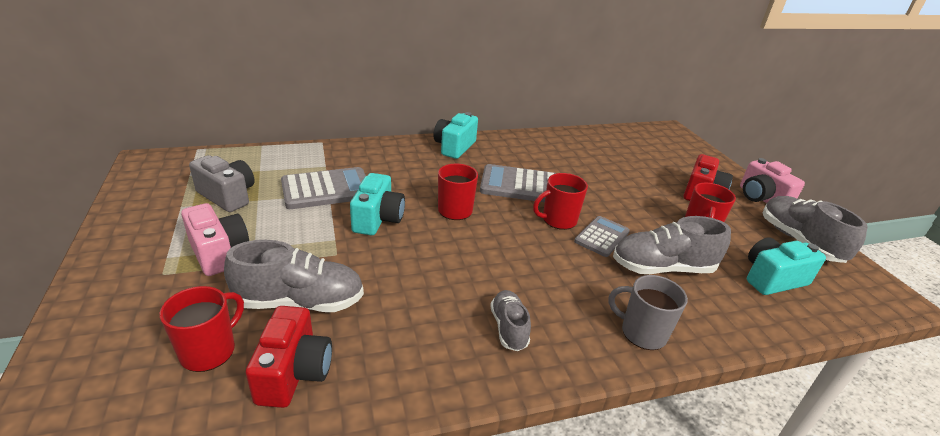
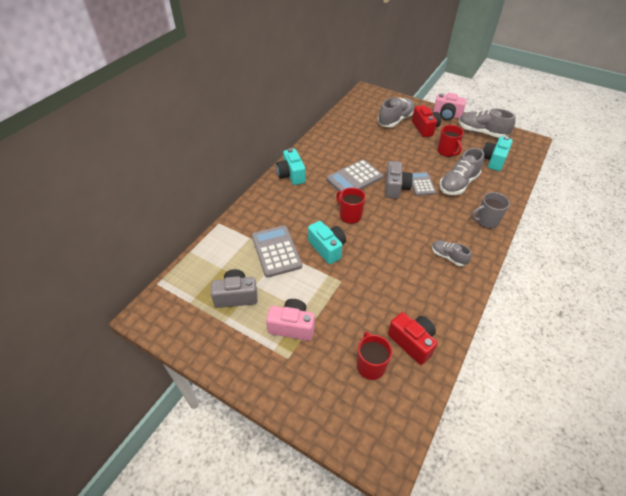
camera: 40 degrees left, 15 degrees up
grey shoe [224,240,364,312] -> grey shoe moved to [378,97,415,127]
grey calculator [281,167,366,209] -> grey calculator turned 45 degrees counterclockwise [252,225,302,277]
red mug [533,173,588,230] -> grey camera [385,161,413,199]

